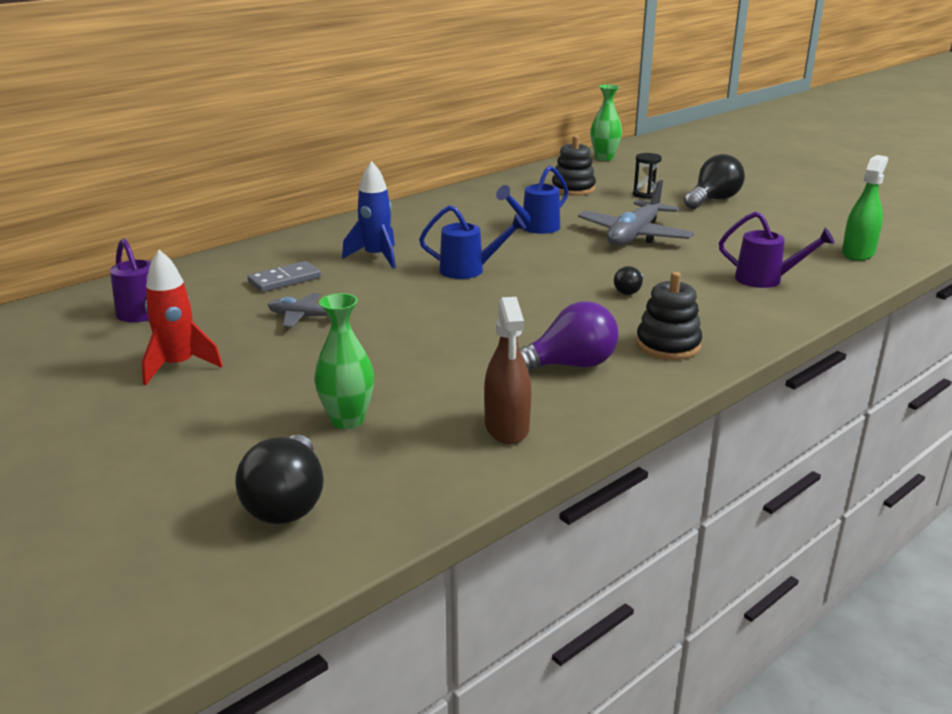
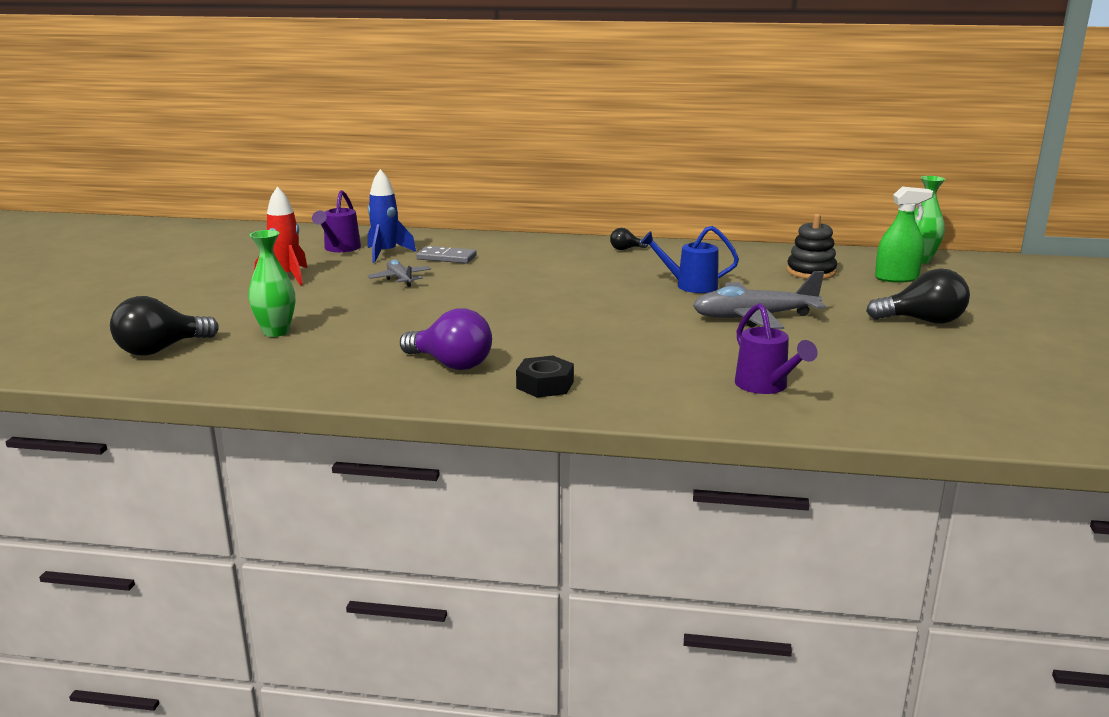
camera: 50 degrees right, 5 degrees down
blue rocket [342,161,396,268] -> blue rocket moved to [368,169,416,263]
blue watering can [419,205,526,279] -> none
brown spray bottle [484,297,532,444] -> none
black light bulb [614,266,643,295] -> black light bulb moved to [610,228,648,250]
black hourglass [633,153,662,199] -> none
black stacking toy [636,272,702,360] -> black nut [516,356,574,398]
green spray bottle [842,155,888,261] -> green spray bottle moved to [875,187,933,283]

